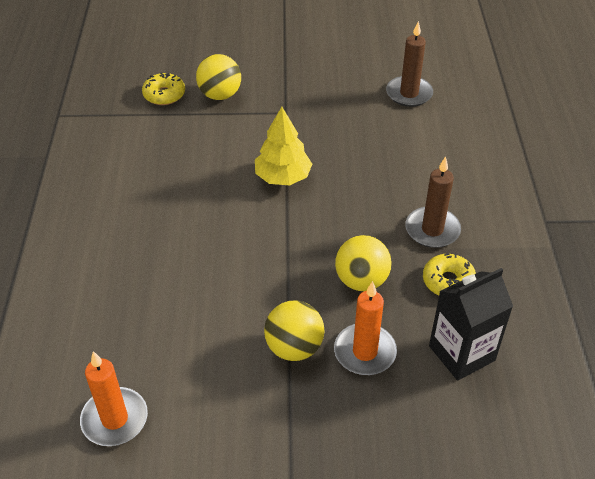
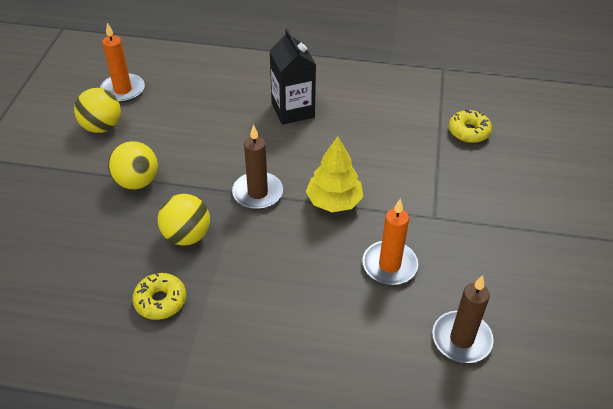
camera: 100 degrees right, 0 degrees up
yellow ball [196,54,241,100] -> yellow ball moved to [74,88,121,133]
orange candle [334,281,397,375] -> orange candle moved to [362,199,418,285]
brown candle [405,156,461,248] -> brown candle moved to [232,125,283,210]
black carton [429,268,513,381] -> black carton moved to [270,29,316,125]

